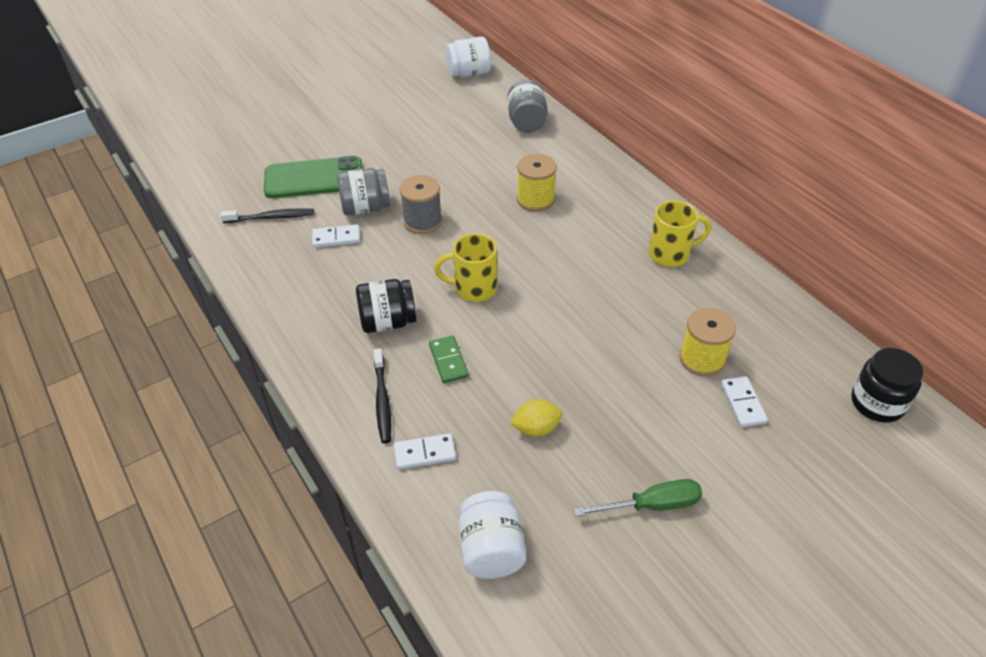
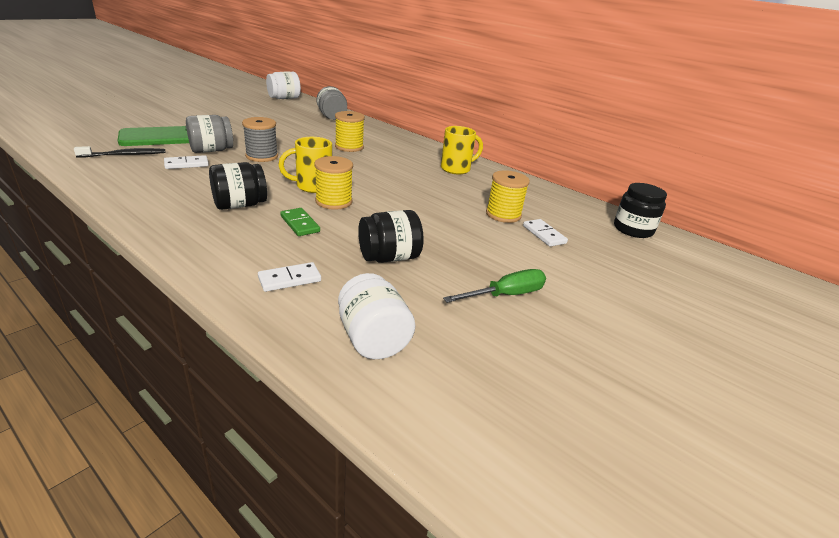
camera: 20 degrees left, 15 degrees down
black toothbrush [374,348,391,443] -> none
yellow lemon [510,399,562,437] -> black jar [358,210,424,263]
none -> yellow spool [314,156,353,210]

